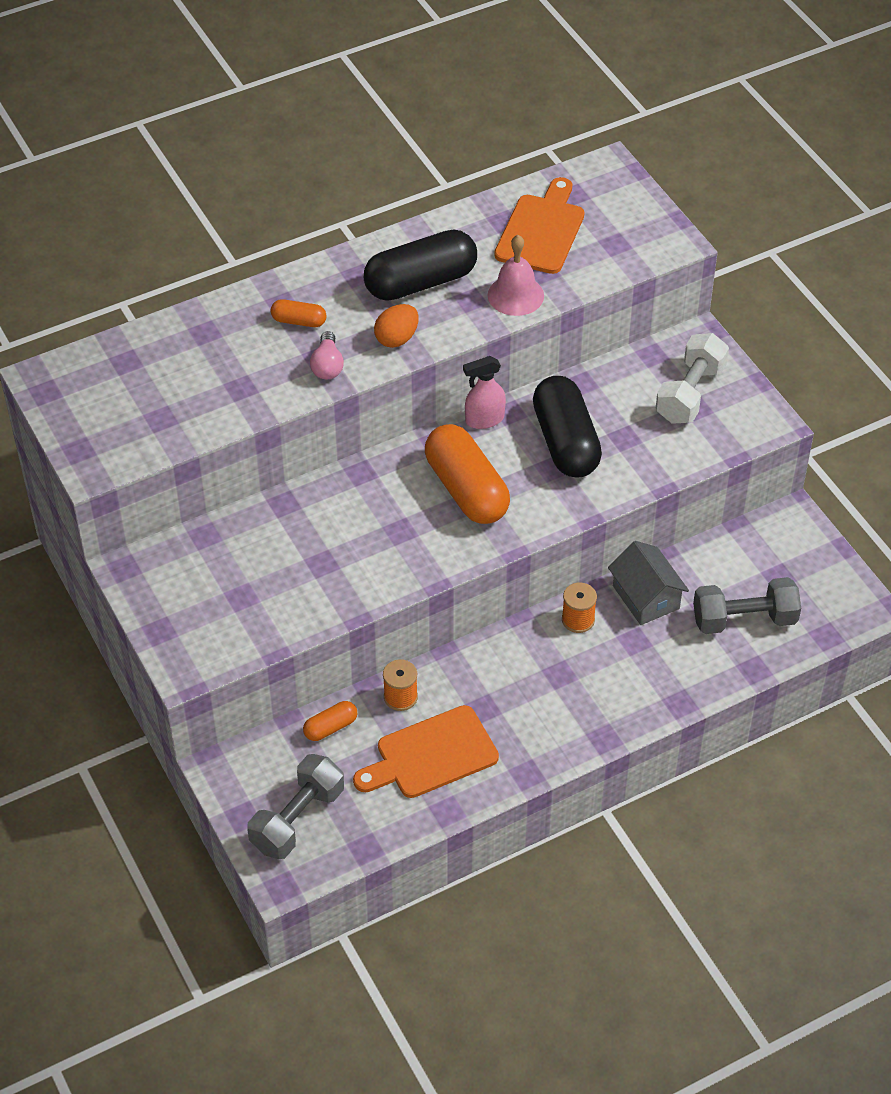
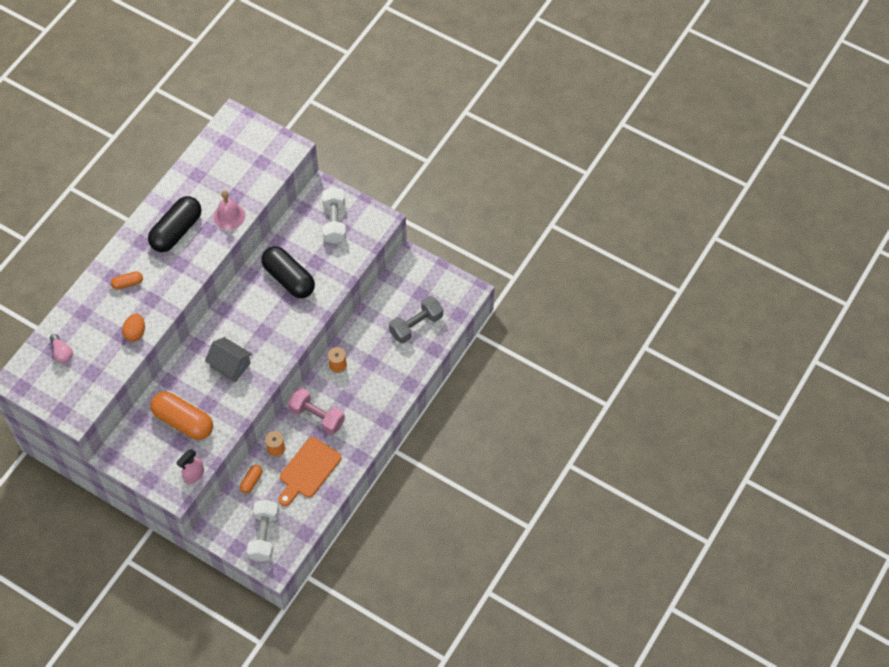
camera: 30 degrees left, 10 degrees up
grey dumbbell [247,754,344,859] -> white dumbbell [247,500,279,562]
pink light bulb [310,331,344,379] -> pink light bulb moved to [50,334,73,363]
orange egg [374,304,419,348] -> orange egg moved to [122,314,145,342]
orange capsule [425,424,510,524] -> orange capsule moved to [151,392,213,440]
pink spray bottle [463,356,506,429] -> pink spray bottle moved to [176,449,204,484]
orange cutting board [494,177,584,274] -> none
grey house [608,541,689,625] -> grey house moved to [205,337,252,382]
none -> pink dumbbell [288,388,345,435]

